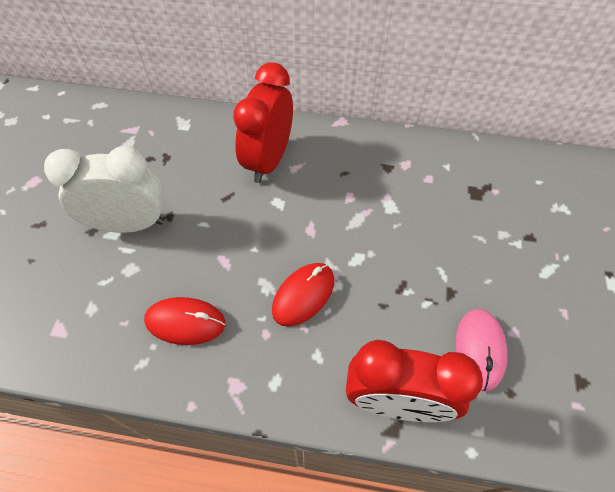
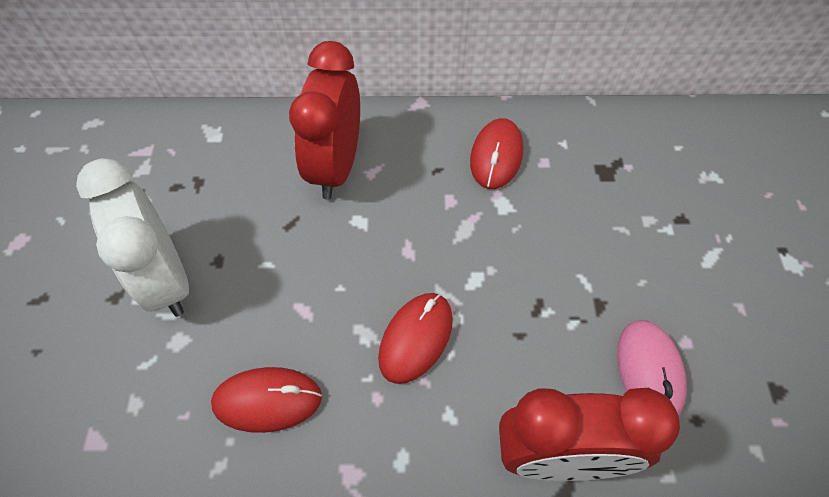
camera: 10 degrees left, 0 degrees up
white clock [44,146,164,233] -> white clock turned 105 degrees counterclockwise [76,158,189,317]
none -> red mouse [470,118,523,189]

